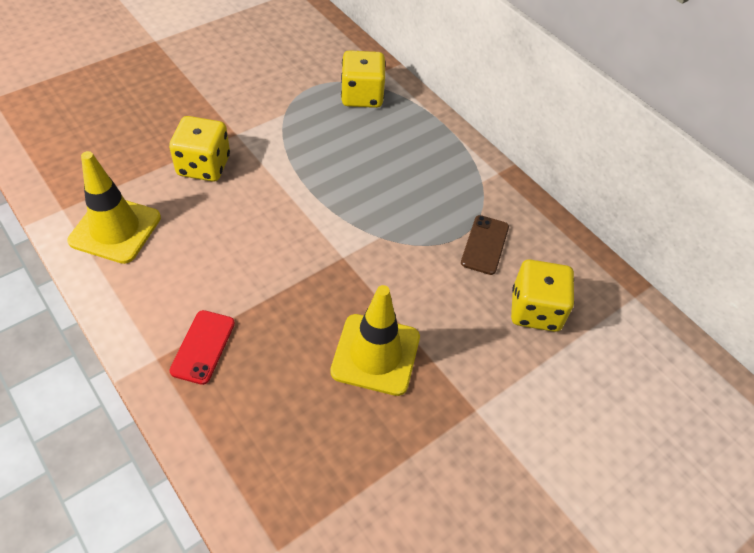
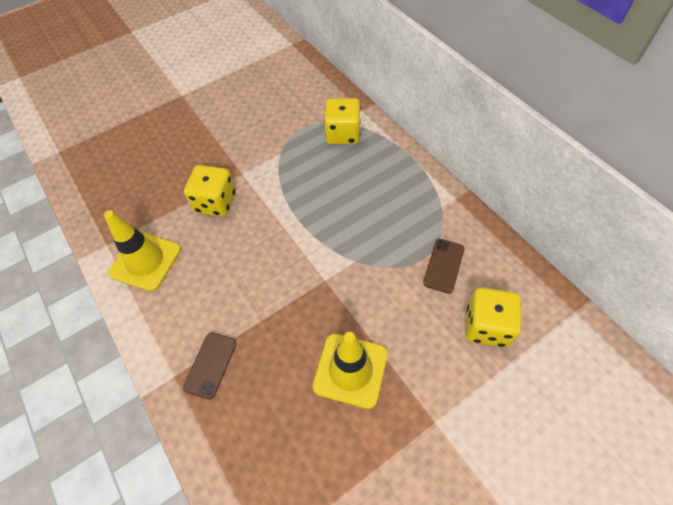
camera: 10 degrees right, 5 degrees up
red phone [169,310,235,385] -> brown phone [183,332,236,400]

